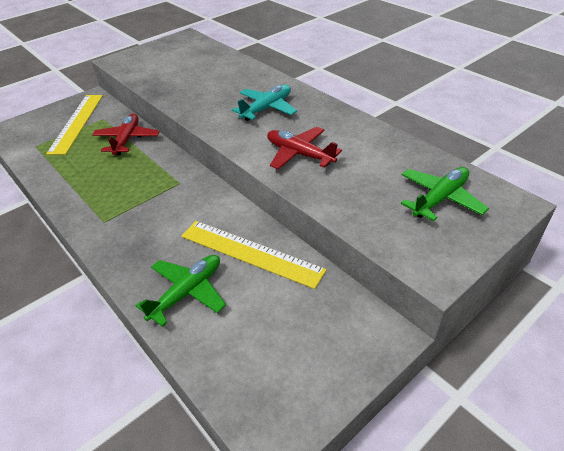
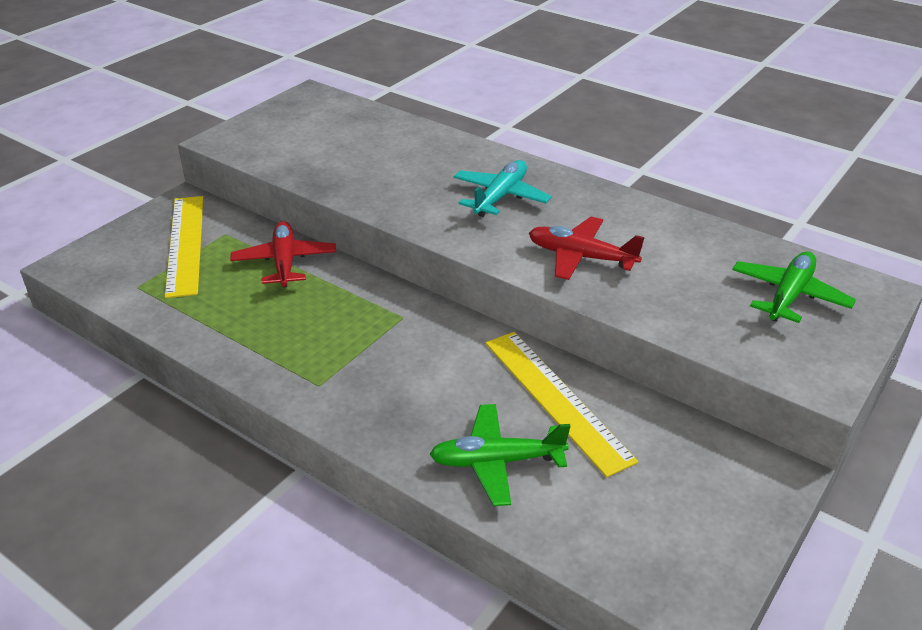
camera: 15 degrees left, 5 degrees down
green plane [135,255,226,327] -> green plane turned 120 degrees counterclockwise [429,404,570,506]
yellow ruler [181,221,327,289] -> yellow ruler turned 45 degrees clockwise [485,332,638,477]

